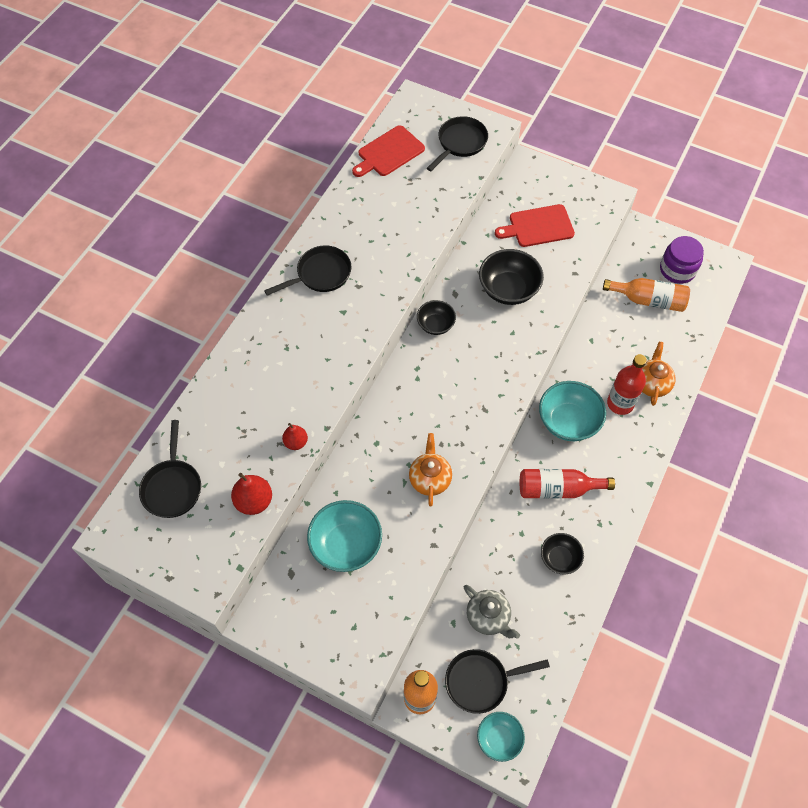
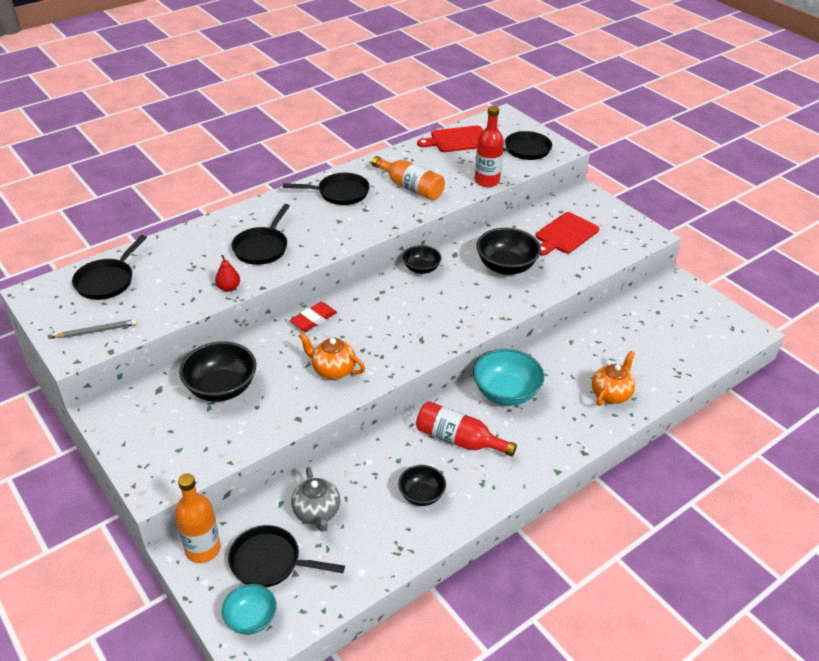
camera: 25 degrees right, 20 degrees down
red pear [231,473,272,515] -> none
turquoise bowl [307,500,382,572] -> black bowl [179,341,257,402]
orange teapot [409,433,452,507] -> orange teapot turned 90 degrees counterclockwise [299,332,365,380]
red cutting board [495,204,575,247] -> red cutting board turned 60 degrees counterclockwise [536,212,599,256]
orange bottle [603,278,690,312] -> orange bottle moved to [372,156,445,200]
red bottle [607,354,647,415] -> red bottle moved to [475,106,504,187]
purple jar [660,236,704,284] -> none
none -> grey pencil [52,319,137,338]
none -> black pan [232,204,290,265]
none -> red eraser [290,302,337,331]

